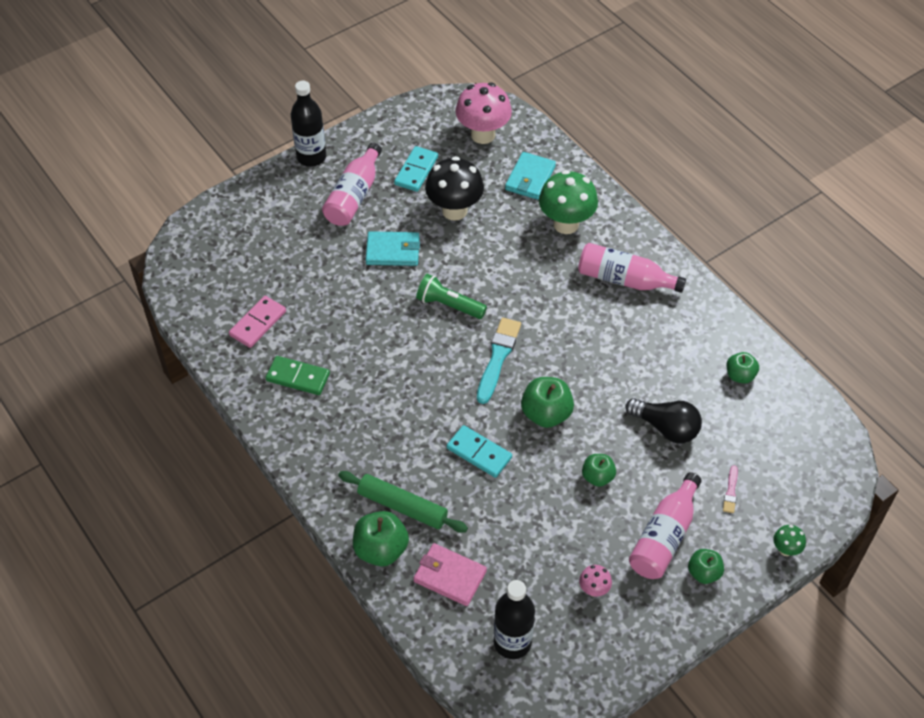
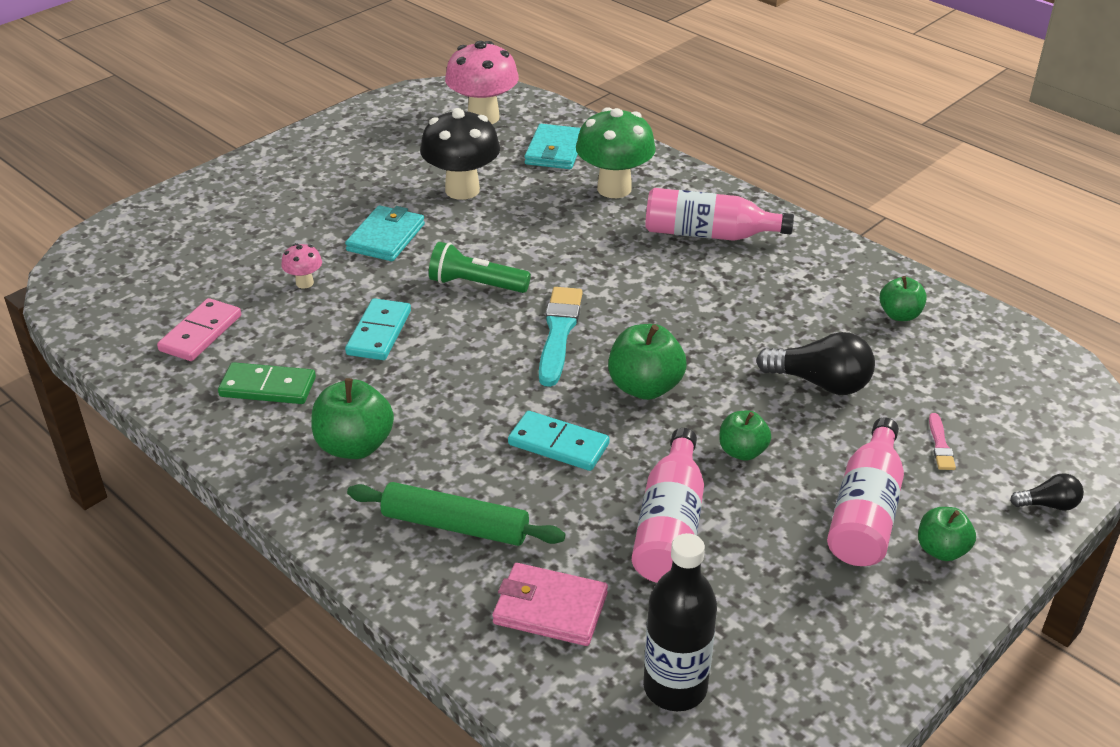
camera: 10 degrees left, 15 degrees down
black bottle [291,81,326,167] -> none
pink bottle [322,143,382,226] -> pink bottle moved to [632,428,704,583]
green apple [353,511,409,566] -> green apple moved to [311,378,394,459]
turquoise wallet [366,231,420,266] -> turquoise wallet turned 60 degrees counterclockwise [345,205,425,261]
turquoise domino [394,146,438,192] -> turquoise domino moved to [345,298,411,360]
pink mushroom [579,565,612,597] -> pink mushroom moved to [281,243,322,288]
green mushroom [773,525,806,556] -> black light bulb [1010,473,1084,511]

